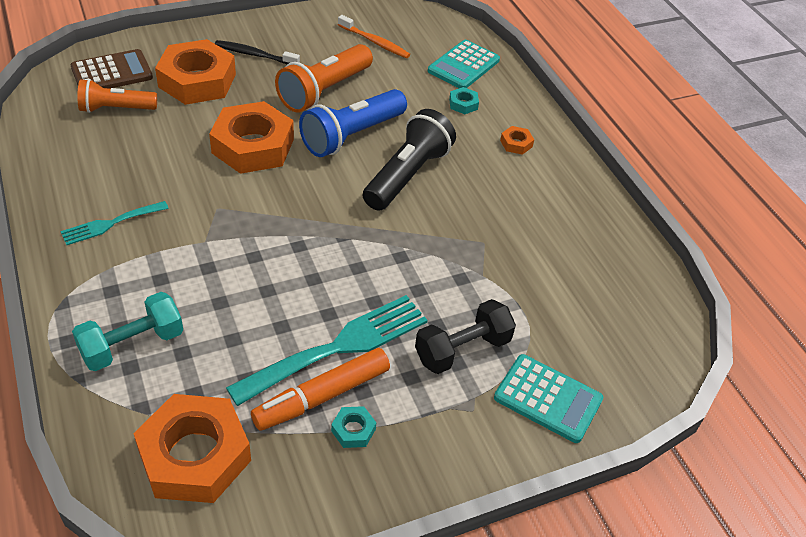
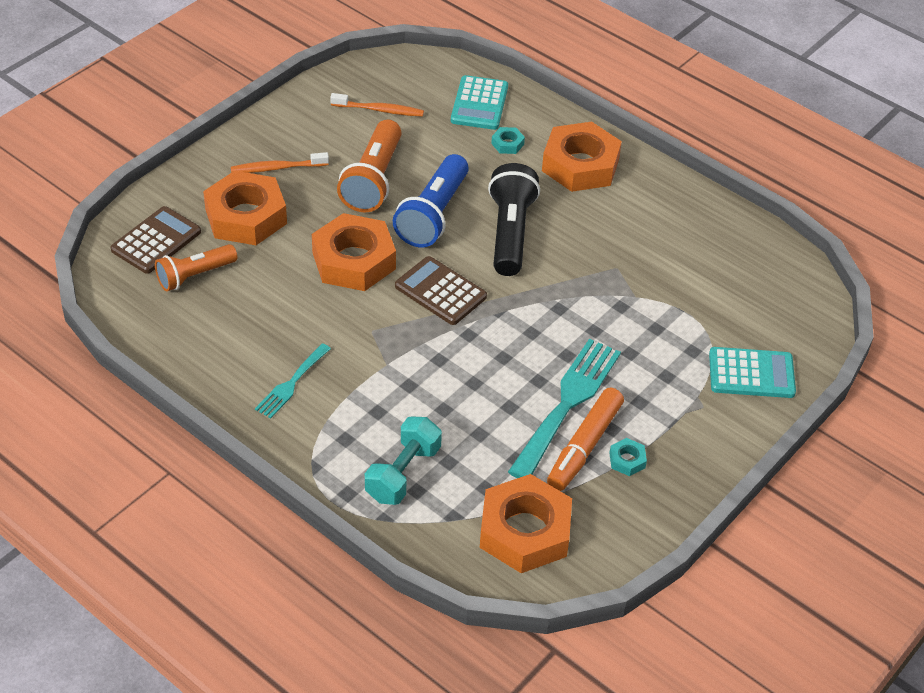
camera: 25 degrees left, 0 degrees up
black toothbrush [215,40,300,64] -> orange toothbrush [231,152,329,173]
black dumbbell [415,299,516,374] -> none
orange nut [500,126,534,155] -> orange nut [542,122,622,192], size x2.44
none -> brown calculator [395,256,487,325]

